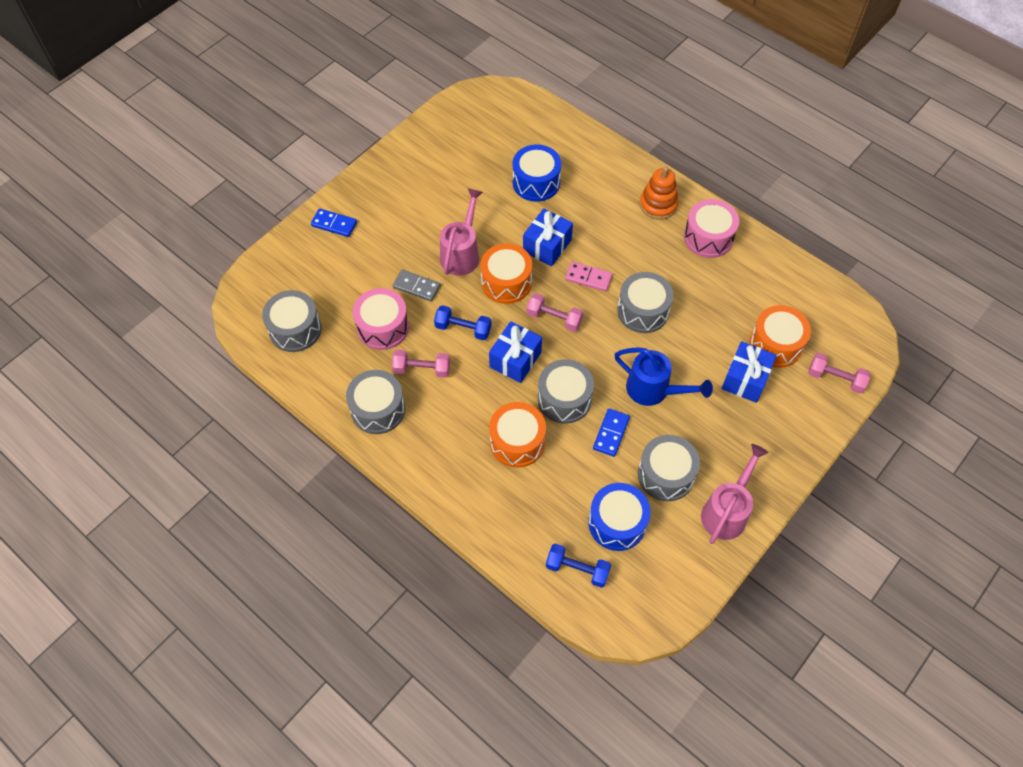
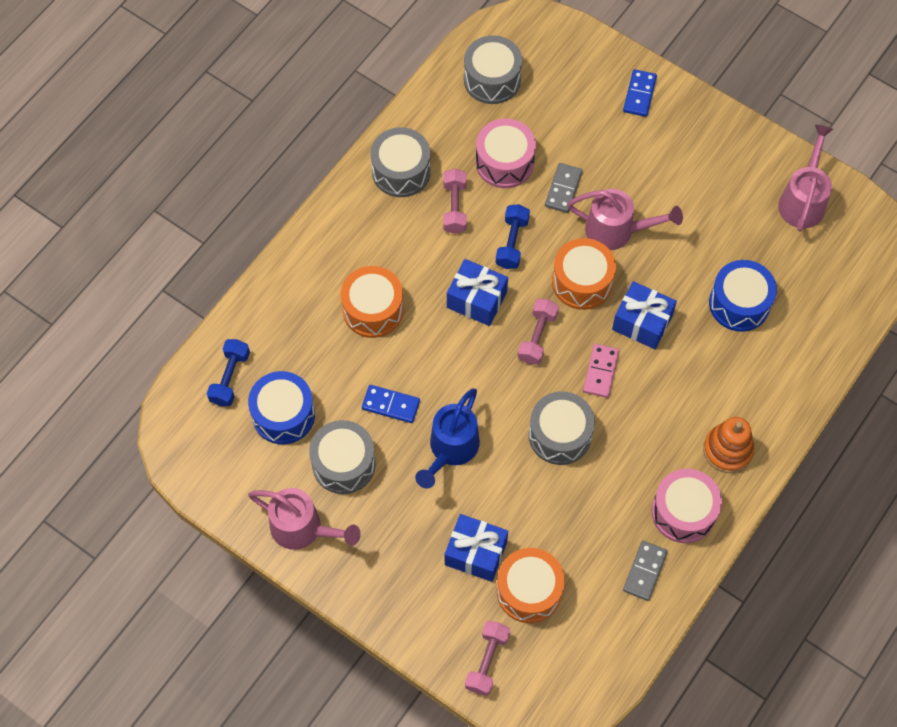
camera: 85 degrees right, 5 degrees up
grey drum [538,359,594,424] -> none
none -> grey domino [623,541,668,601]
none -> pink watering can [778,124,833,232]

